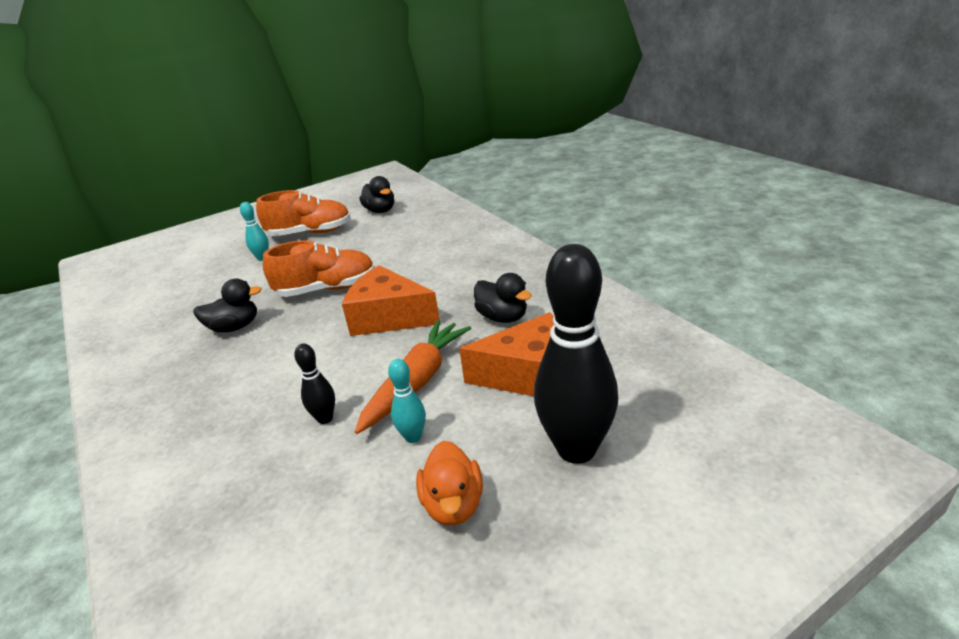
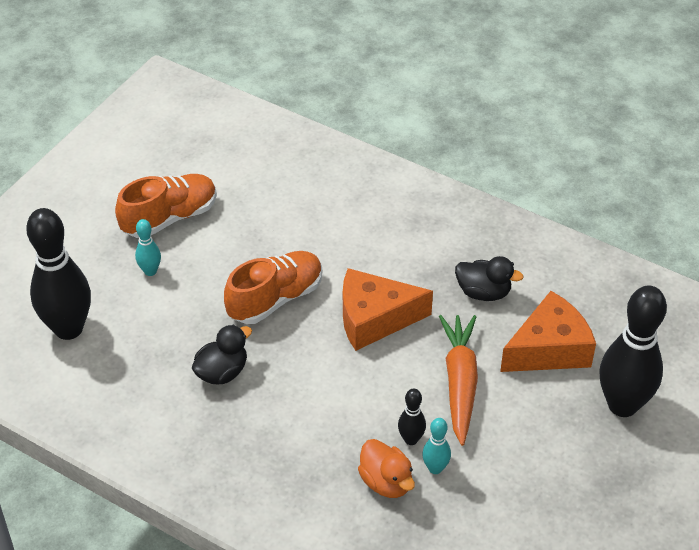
camera: 30 degrees left, 15 degrees up
black duck [359,176,394,213] -> none
turquoise bowling pin [388,359,426,443] -> turquoise bowling pin moved to [422,418,451,474]
orange duck [416,441,483,525] -> orange duck moved to [358,439,415,498]
none -> black bowling pin [26,208,91,340]

